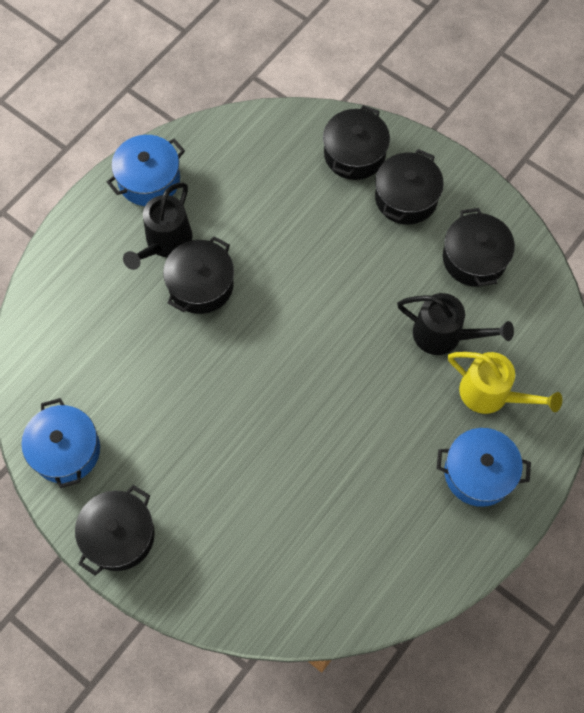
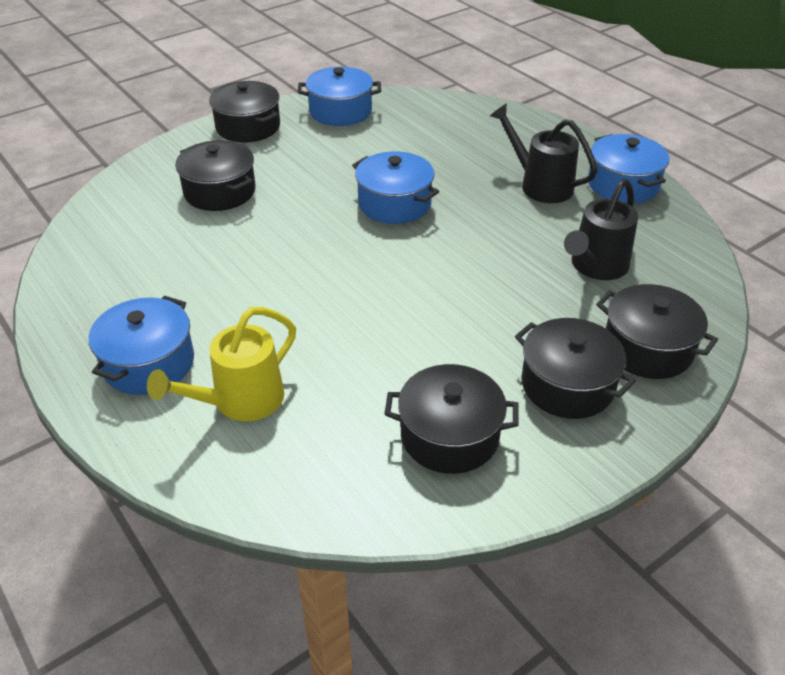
camera: 105 degrees right, 25 degrees down
black pot [163,236,234,314] -> black pot moved to [175,140,256,211]
black watering can [397,293,514,355] -> black watering can moved to [564,178,638,280]
none -> blue pot [352,151,439,224]

